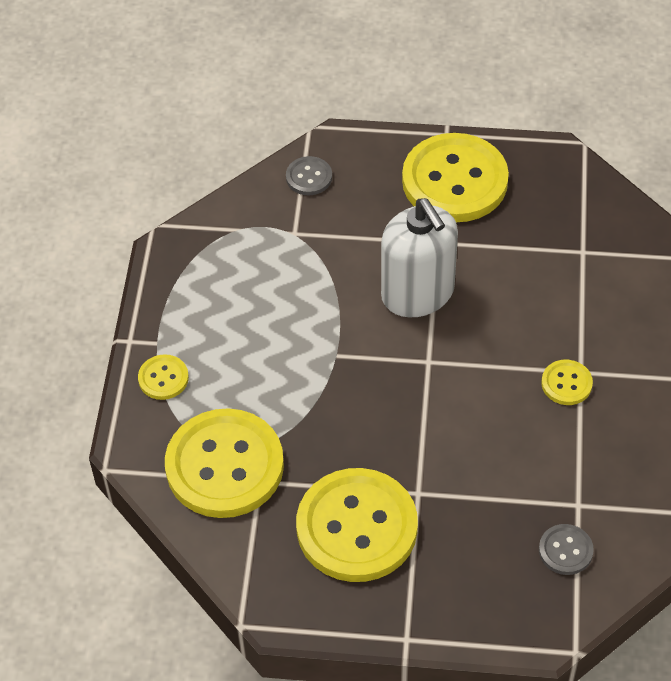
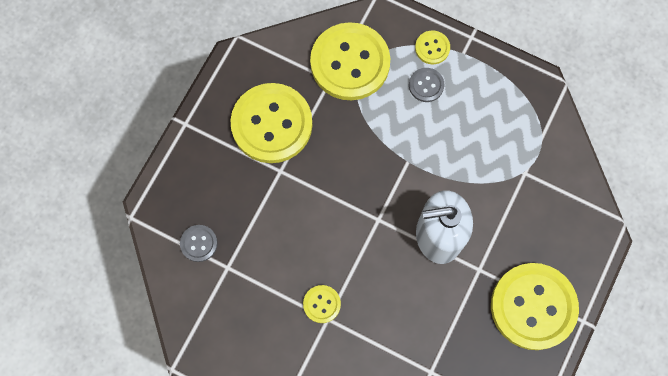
camera: 110 degrees right, 20 degrees up
grey button [286,156,332,195] -> grey button moved to [409,68,444,102]

